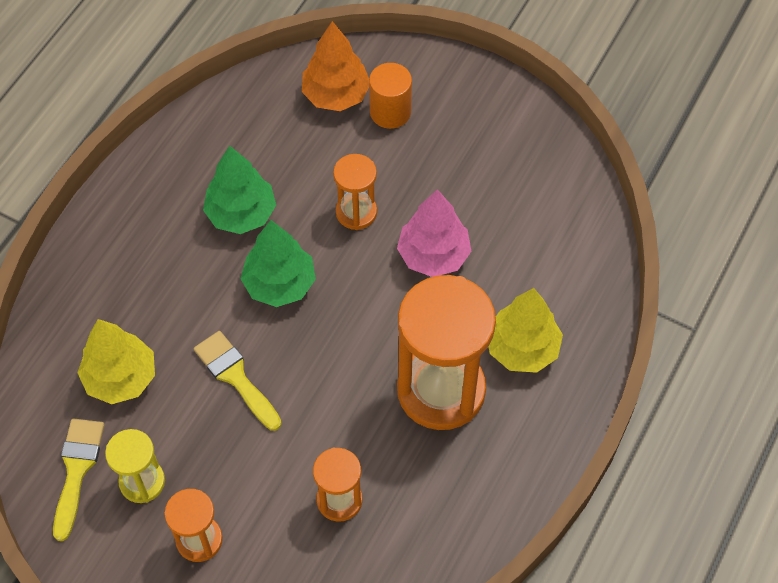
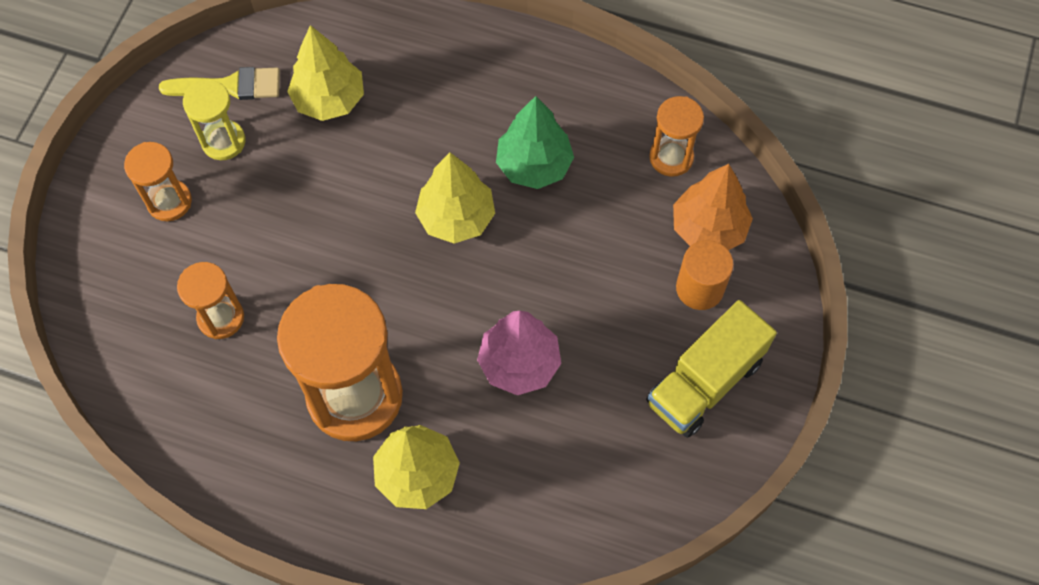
camera: 80 degrees right, 5 degrees up
yellow brush [194,331,282,431] -> none
green tree [240,220,316,307] -> yellow tree [415,152,495,244]
orange hourglass [333,154,377,230] -> orange hourglass moved to [649,96,704,177]
none -> yellow truck [646,300,777,438]

